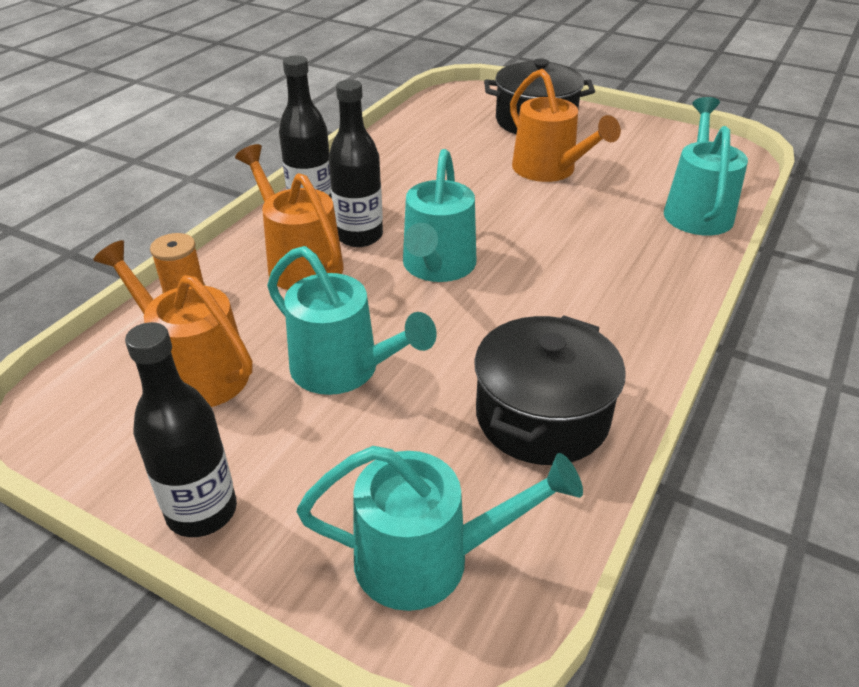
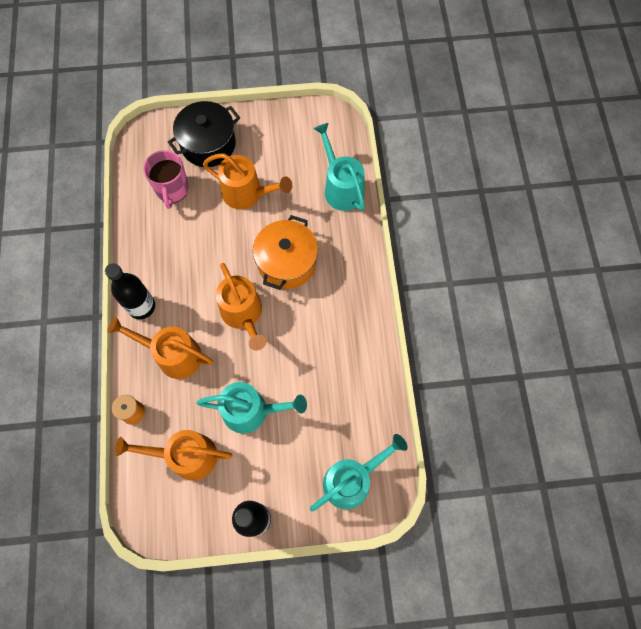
camera: 35 degrees left, 30 degrees up
black bottle [329,80,383,247] -> none
turquoise watering can [403,149,476,282] -> orange watering can [216,263,266,351]
black pot [474,315,626,465] -> none
none -> pink mug [143,150,189,209]
none -> orange pot [253,215,318,290]

